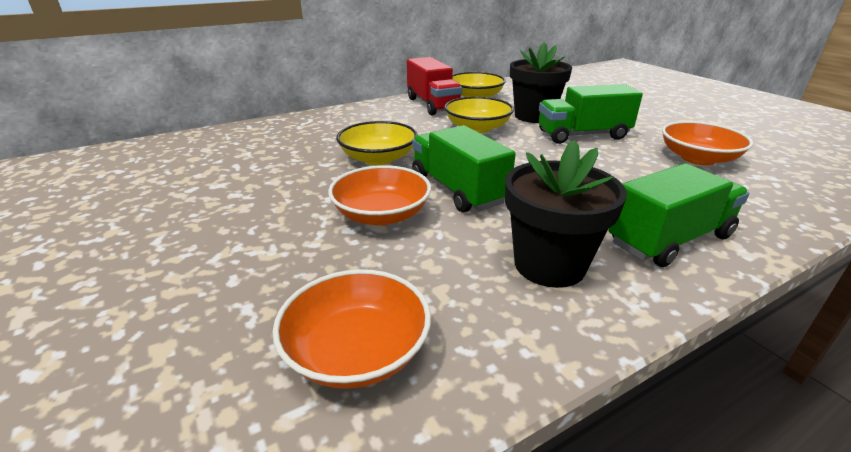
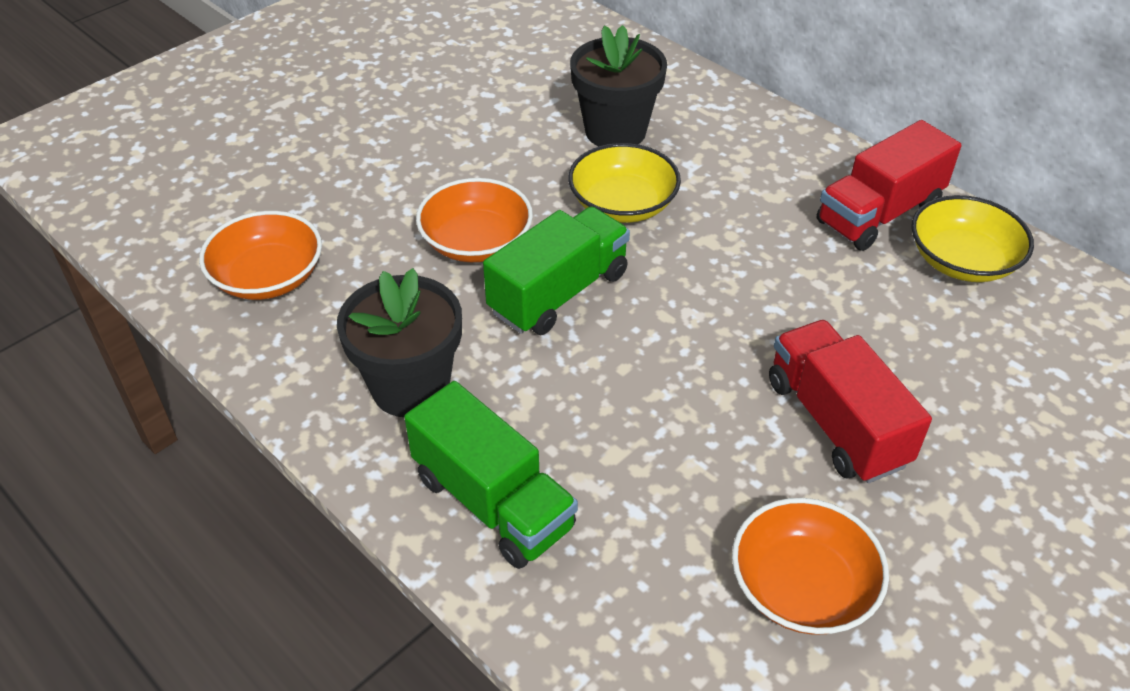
camera: 75 degrees right, 15 degrees up
yellow bowl [444,97,514,133] -> none
black flower pot [510,42,572,123] -> black flower pot moved to [570,25,667,146]
green truck [539,84,643,144] -> red truck [769,320,932,483]

